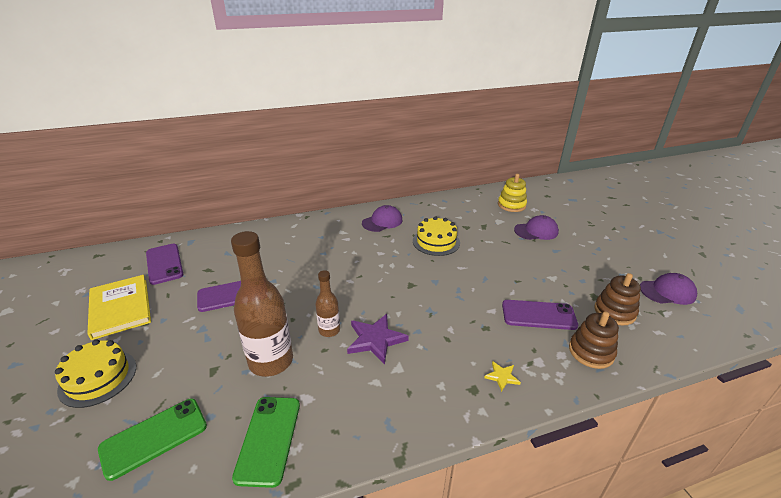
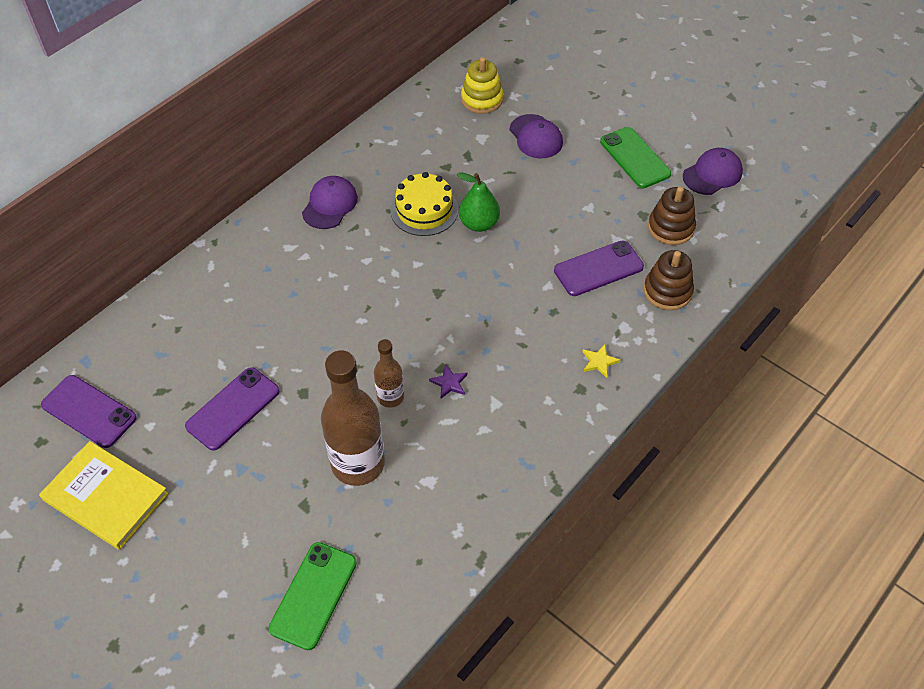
camera: 30 degrees left, 20 degrees up
yellow cake [55,339,136,408] -> none
green phone [232,397,300,488] -> green phone moved to [600,127,671,188]
purple star [347,314,409,364] -> purple star [429,365,468,398], size x0.52
purple cap [514,215,559,240] -> purple cap turned 105 degrees clockwise [510,114,563,158]
none -> green pear [457,172,500,232]

